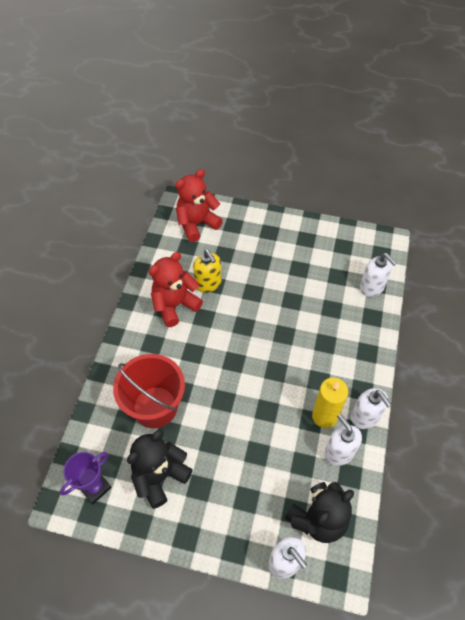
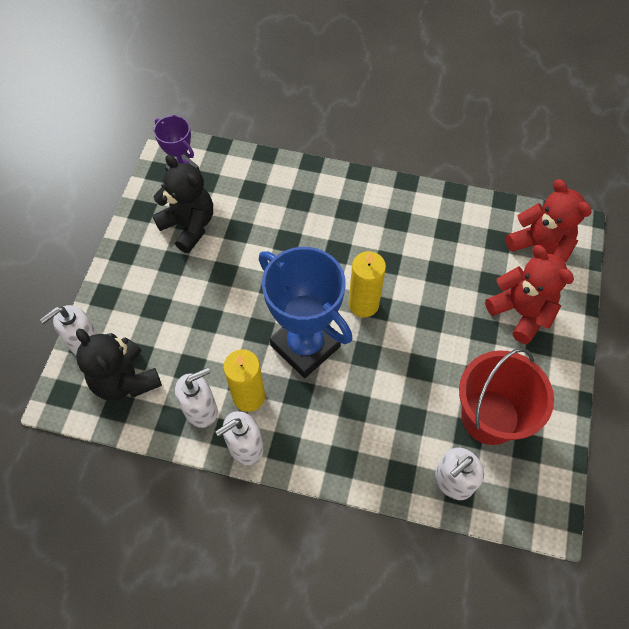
camera: 90 degrees right, 5 degrees up
red bucket [113,354,185,428] -> red bucket moved to [459,348,554,445]
red teddy bear [149,252,203,327] -> red teddy bear moved to [485,245,574,344]
yellow soap dispenser [193,249,221,293] -> none
none -> blue trophy [259,247,352,378]
none -> yellow candle [349,251,386,317]

